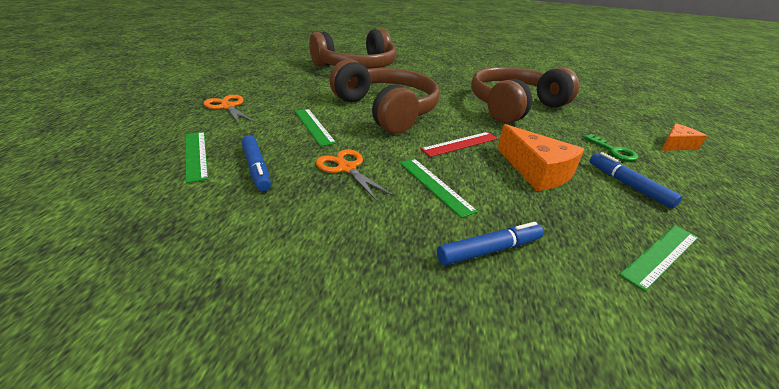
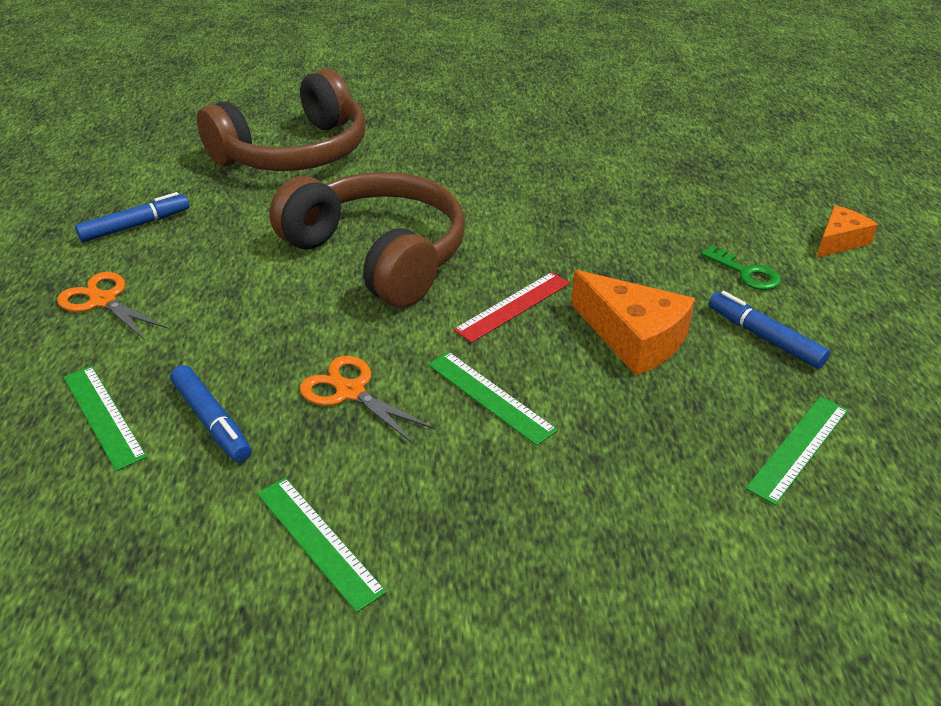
camera: 10 degrees left, 5 degrees up
green ruler [295,109,336,146] -> green ruler moved to [257,478,387,613]
blue marker [437,222,544,266] -> blue marker moved to [75,192,190,242]
brown headphones [471,67,579,124] -> none

